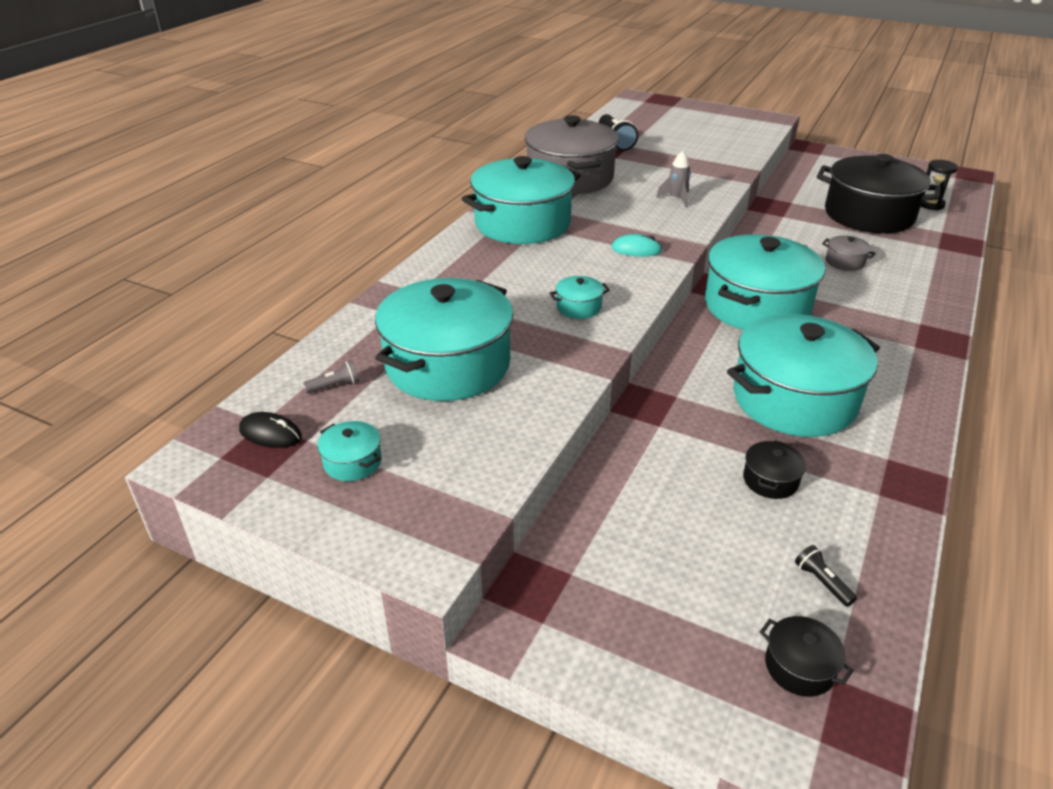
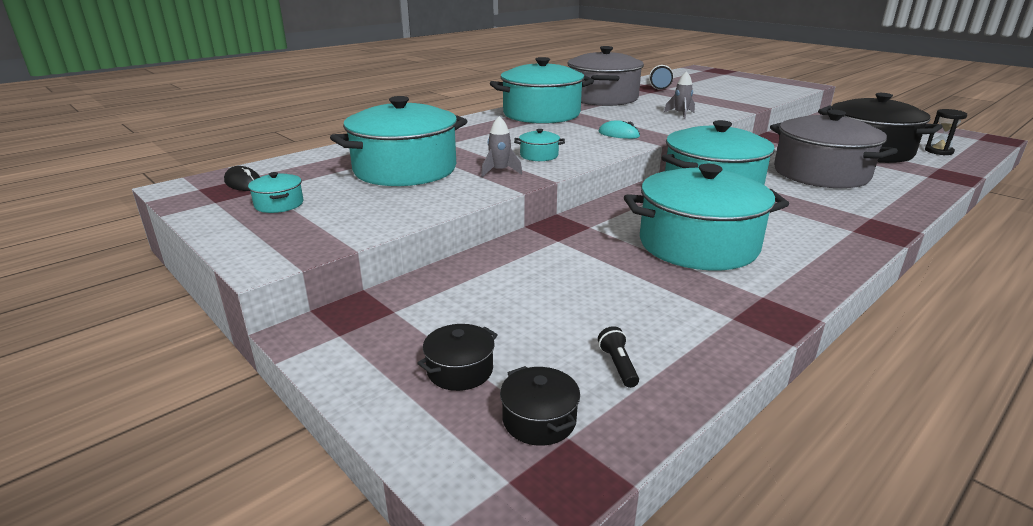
camera: 20 degrees right, 10 degrees down
grey flashlight [303,361,360,393] -> none
black pot [743,440,806,499] -> black pot moved to [417,324,498,391]
grey pot [822,236,876,271] -> grey pot [770,110,898,188], size x2.50
none -> grey rocket [481,116,522,177]

